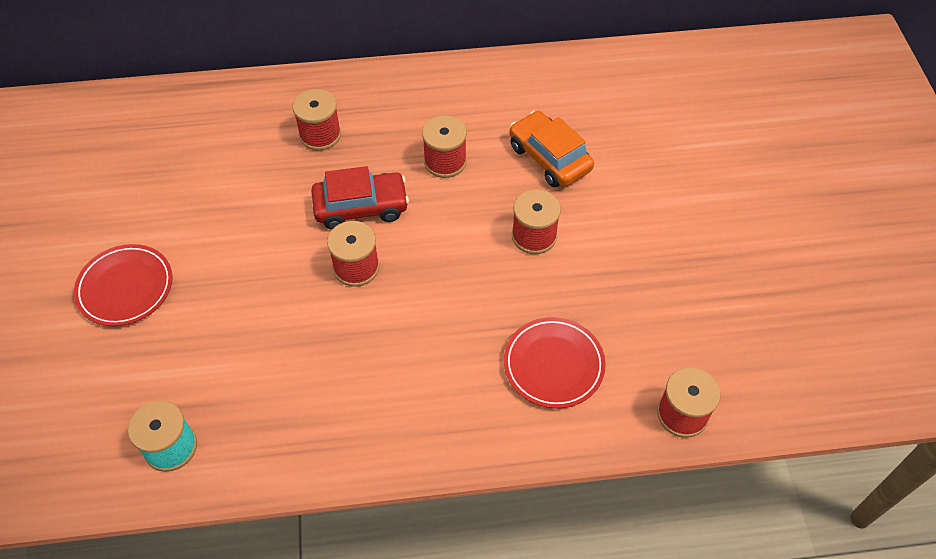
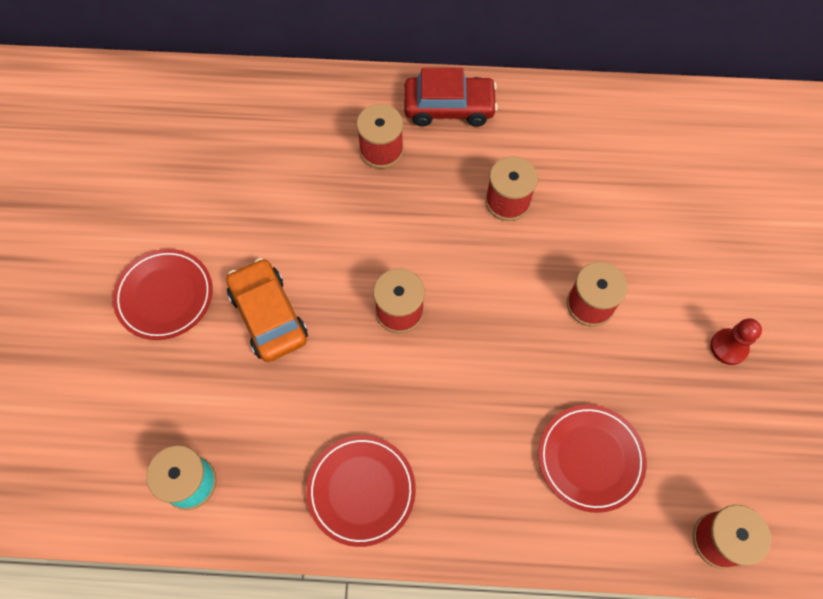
camera: 10 degrees right, 10 degrees up
red car [311,166,409,230] -> red car moved to [404,68,498,127]
orange car [509,111,594,187] -> orange car moved to [226,258,308,362]
none -> red plate [306,435,416,547]
none -> red pawn [710,318,762,365]

